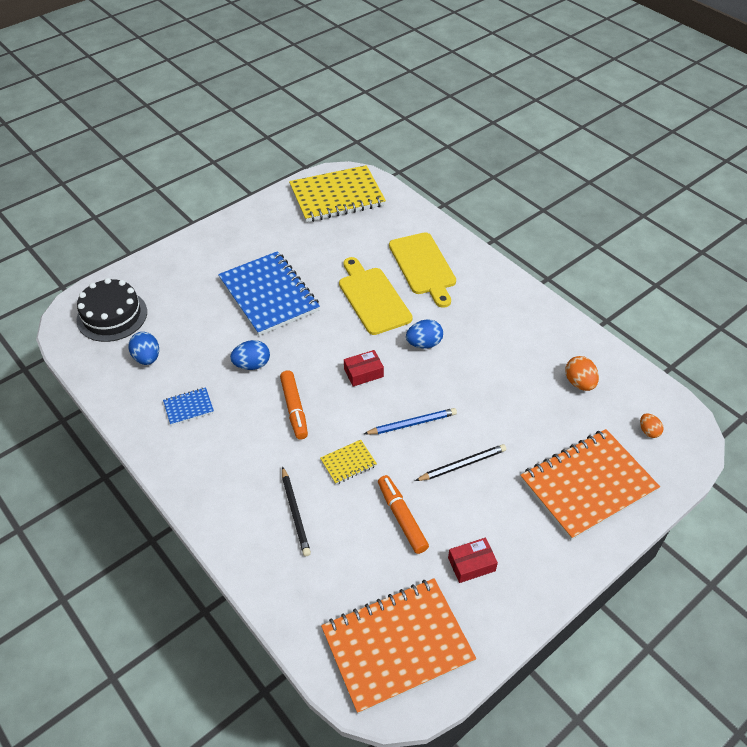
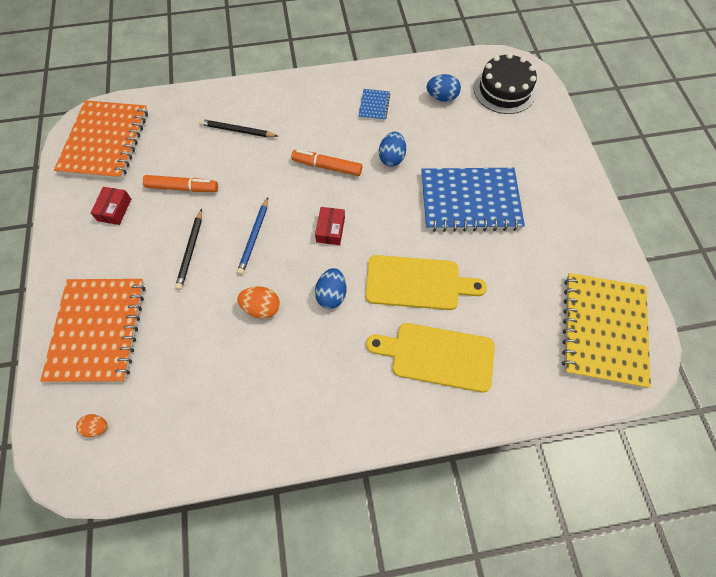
camera: 120 degrees right, 15 degrees up
yellow notebook [320,440,377,484] -> none
orange egg [565,356,599,391] -> orange egg moved to [237,286,280,319]

